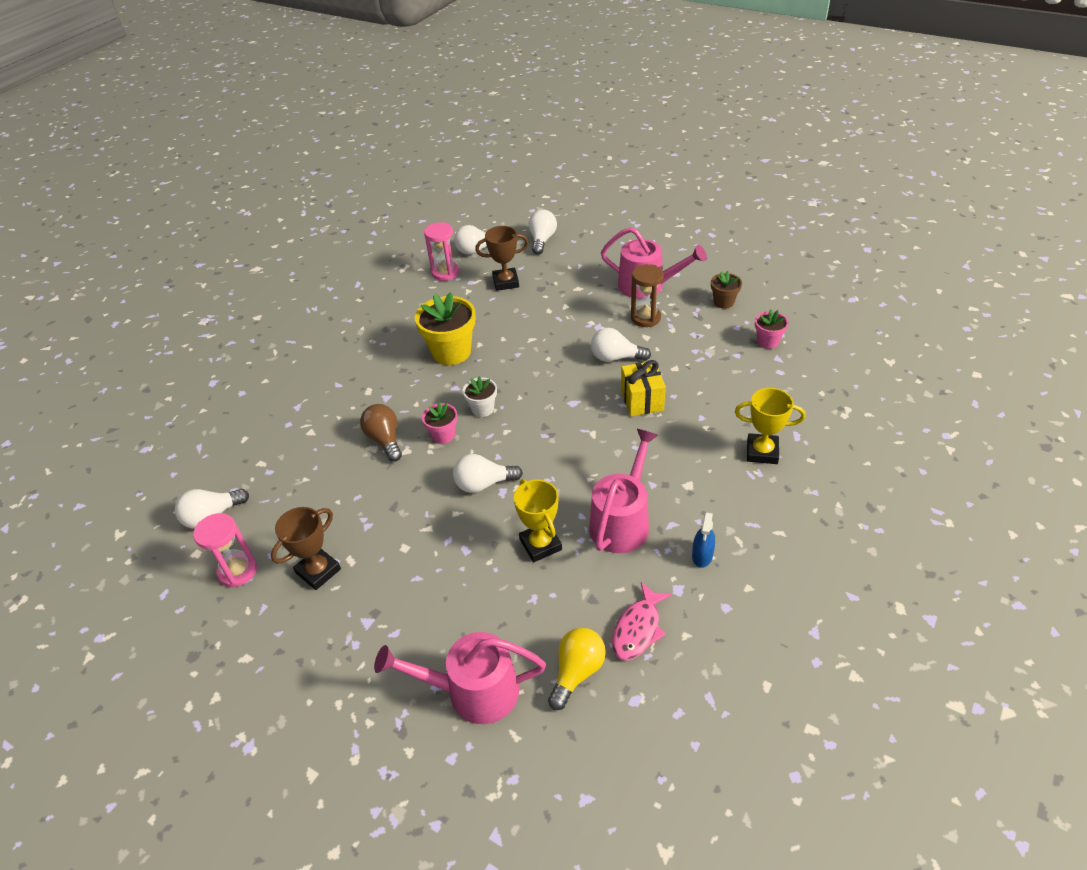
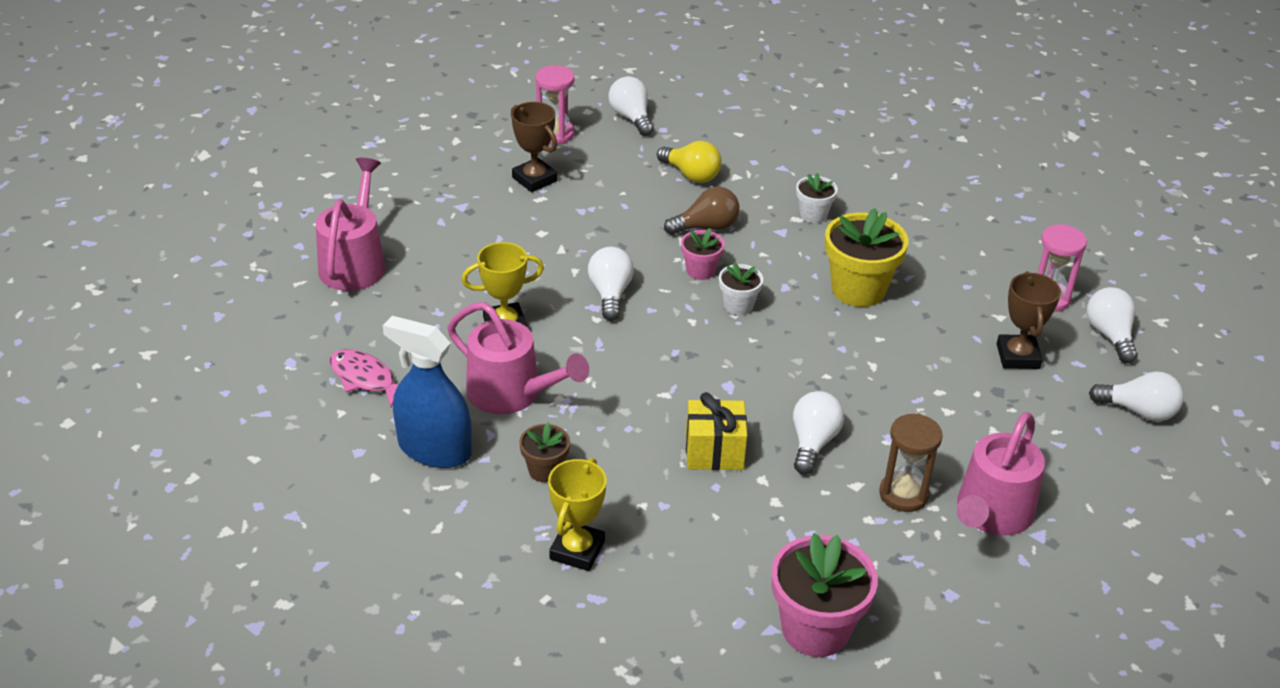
camera: 95 degrees right, 5 degrees down
yellow light bulb [548,628,606,710] -> yellow light bulb moved to [657,141,722,183]
blue spray bottle [692,512,715,568] -> blue spray bottle [383,316,472,468], size x2.07
brown flower pot [711,271,742,309] -> brown flower pot moved to [519,422,570,482]
pink flower pot [755,310,788,349] -> pink flower pot [772,533,878,657], size x1.86
none -> white flower pot [796,173,838,223]

